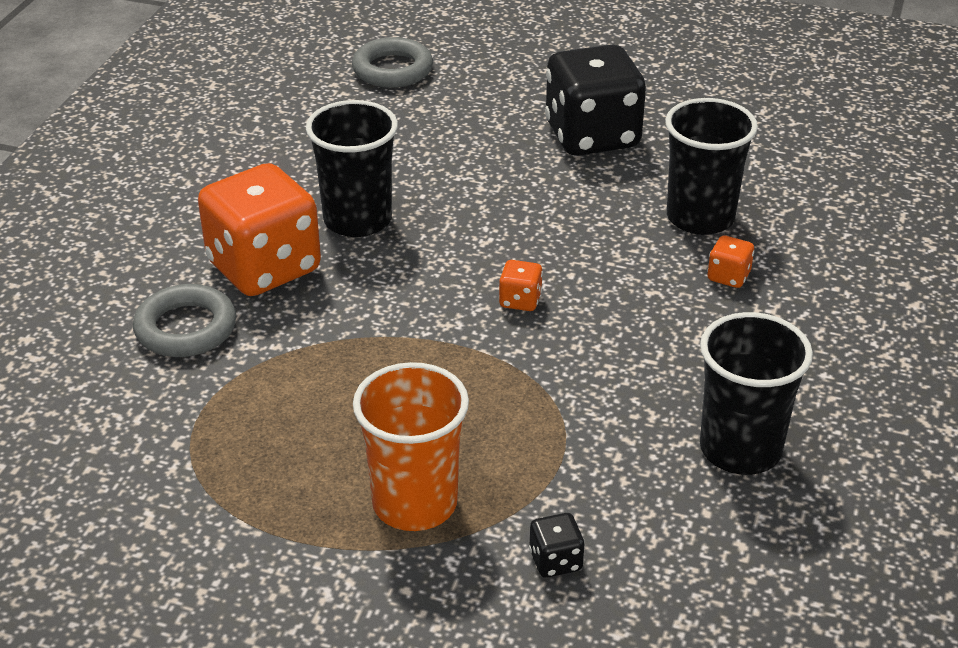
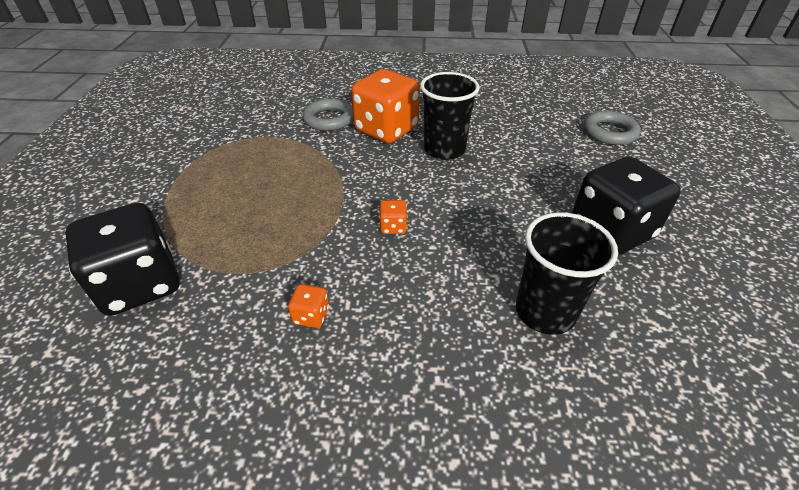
camera: 75 degrees right, 5 degrees up
orange cup [353,362,469,531] -> none
black dice [529,513,585,578] -> black dice [65,203,179,316], size x2.48
black cup [700,312,813,475] -> none
orange dice [707,235,754,288] -> orange dice moved to [288,284,329,328]

